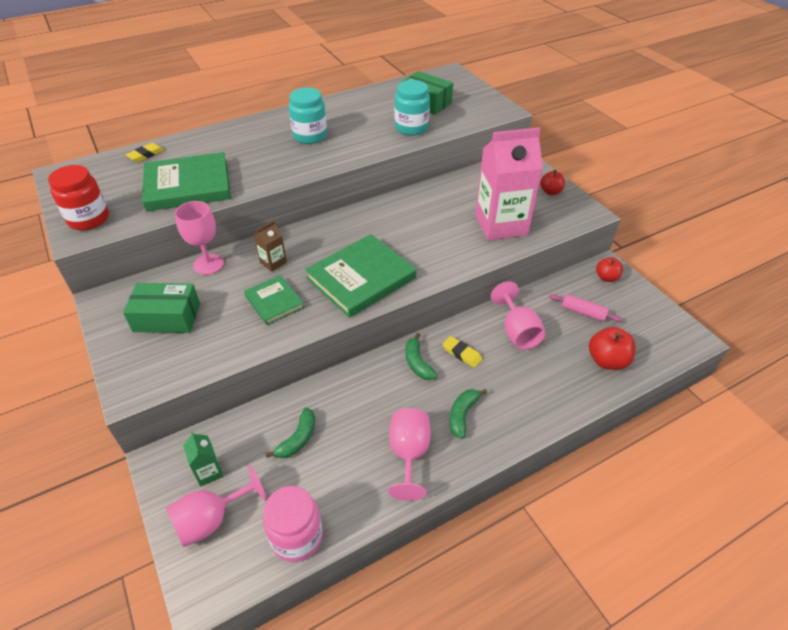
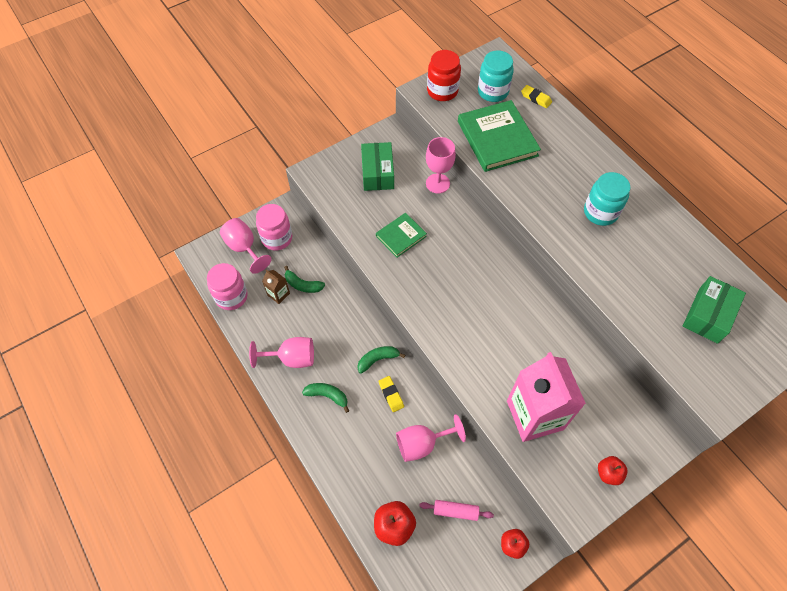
camera: 85 degrees right, 15 degrees up
green carton [183,432,224,487] -> pink jar [256,204,292,251]
brown carton [254,220,287,272] -> brown carton moved to [262,270,290,304]
green book [305,234,416,318] -> none
turquoise jar [395,80,430,136] -> turquoise jar moved to [478,50,514,102]
yellow eraser [443,336,482,368] -> yellow eraser turned 60 degrees counterclockwise [379,376,404,412]
pink rolling pin [549,294,622,322] -> pink rolling pin turned 75 degrees clockwise [419,500,494,521]

